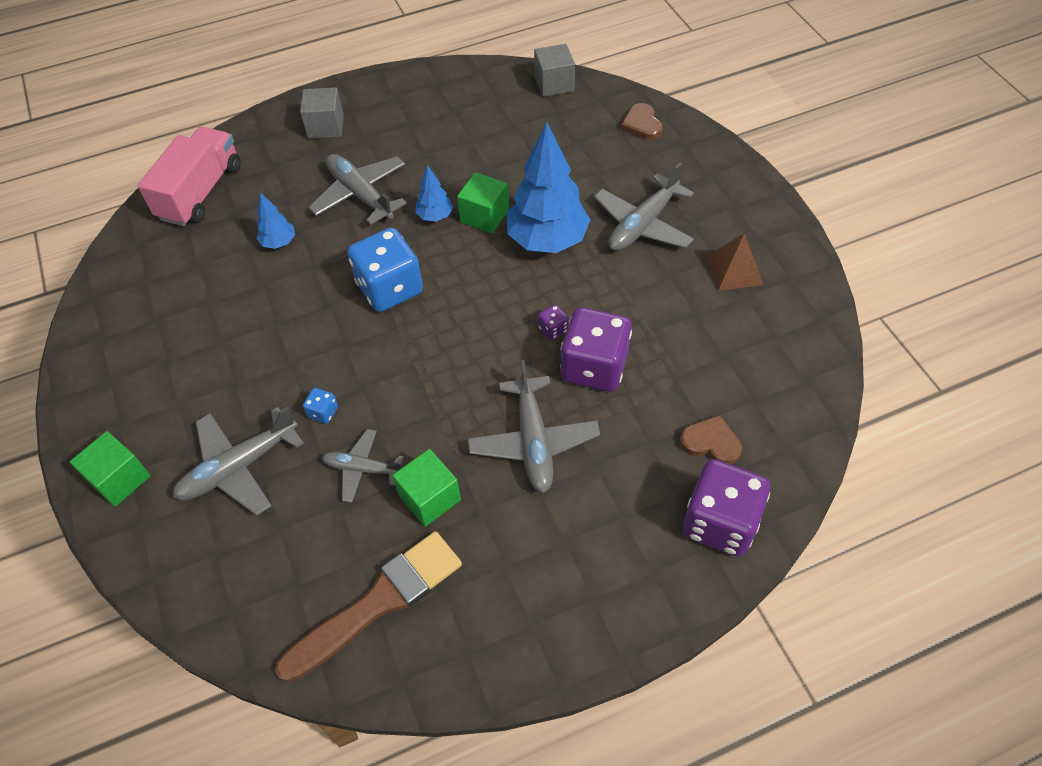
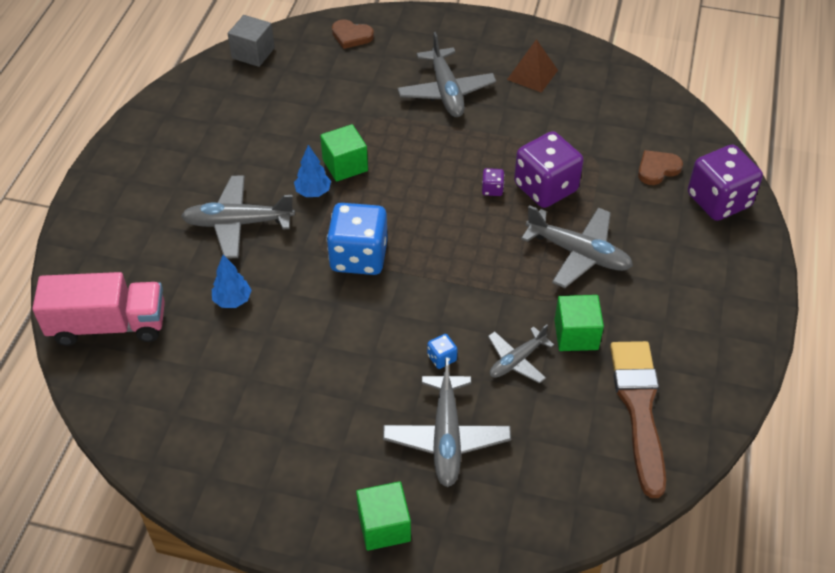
camera: 55 degrees left, 5 degrees down
pink truck [137,127,241,226] -> pink truck turned 120 degrees clockwise [32,272,165,346]
grey cube [300,87,344,139] -> none
blue tree [507,122,590,253] -> none

